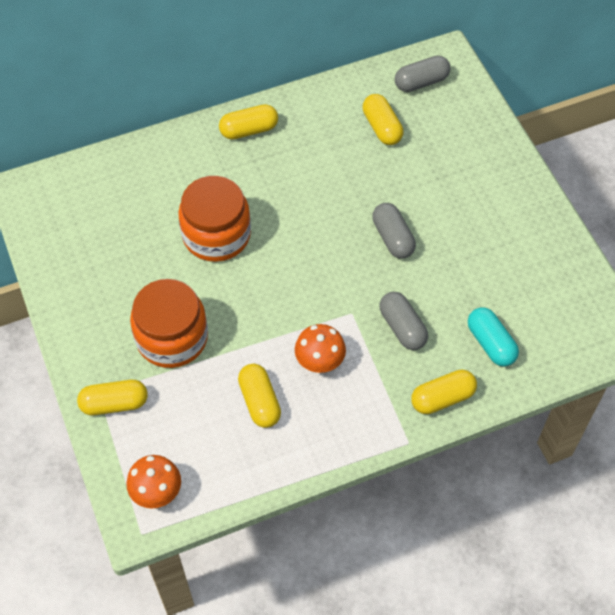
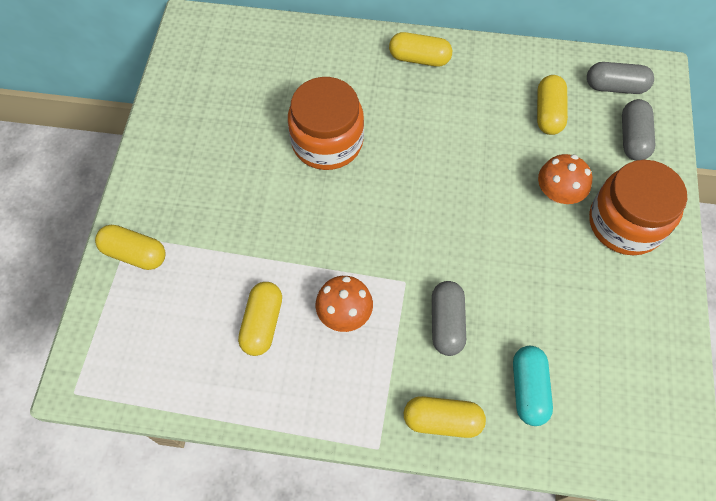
camera: 30 degrees right, 5 degrees up
orange mushroom [126,455,181,508] -> orange mushroom moved to [538,154,592,204]
orange jar [130,279,208,368] -> orange jar moved to [589,160,687,255]
grey capsule [372,203,416,259] -> grey capsule moved to [622,99,655,161]

